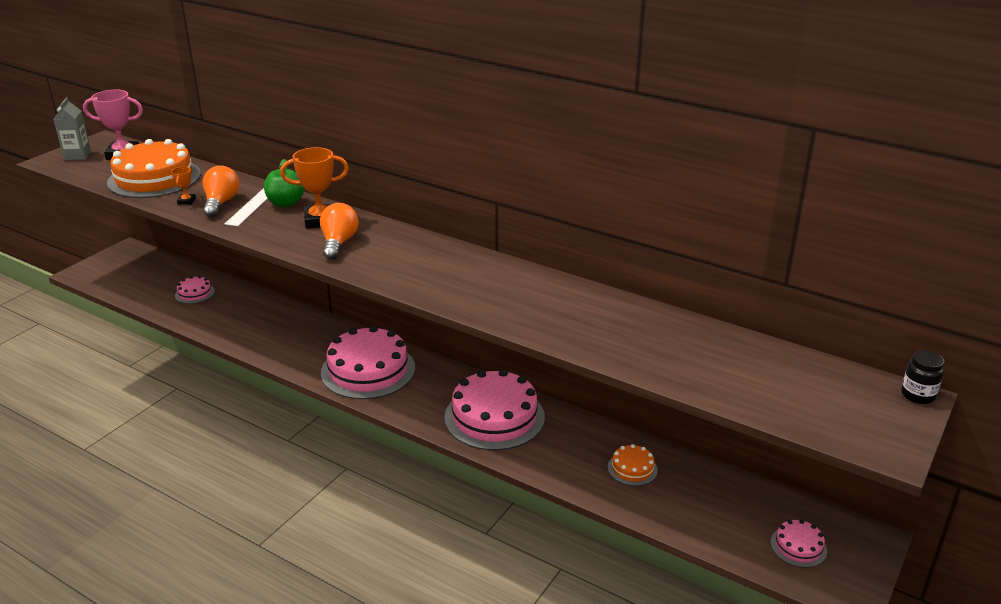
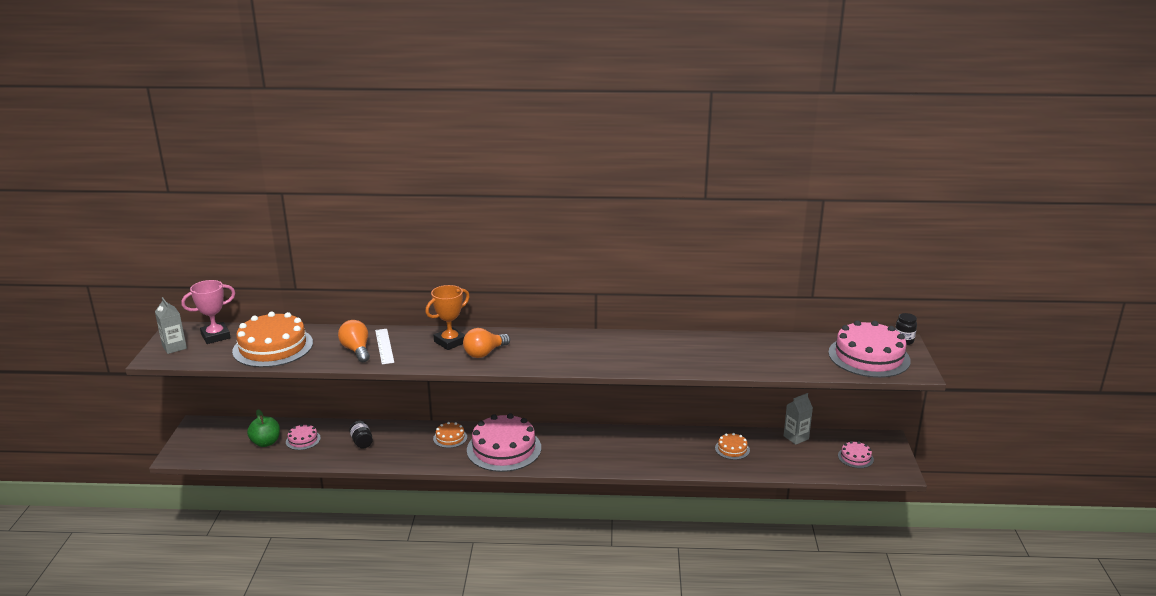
camera: 30 degrees left, 5 degrees down
orange trophy [171,167,196,205] -> none
green apple [264,159,304,207] -> green apple moved to [247,410,280,447]
orange light bulb [320,203,359,260] -> orange light bulb turned 105 degrees counterclockwise [463,328,510,358]
pink cake [444,369,545,450] -> pink cake moved to [828,320,911,378]
none -> black jar [349,421,373,448]
none -> orange cake [433,422,467,448]
none -> grey carton [784,393,813,445]

